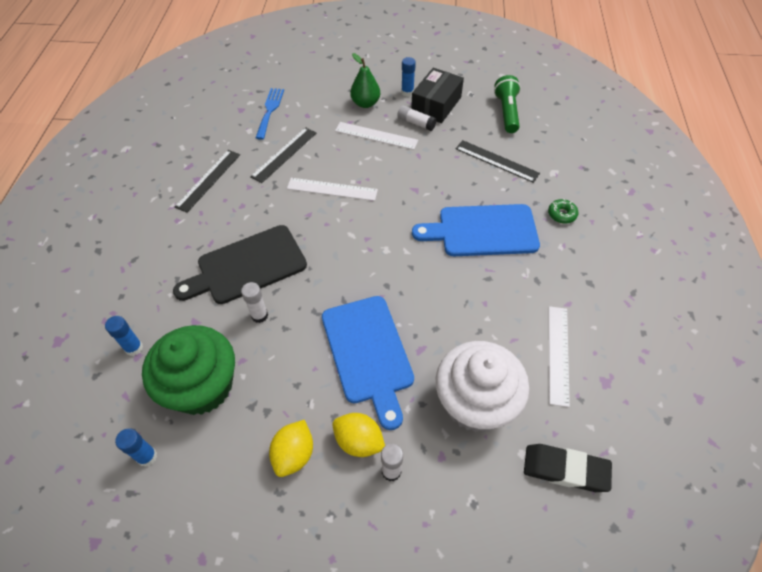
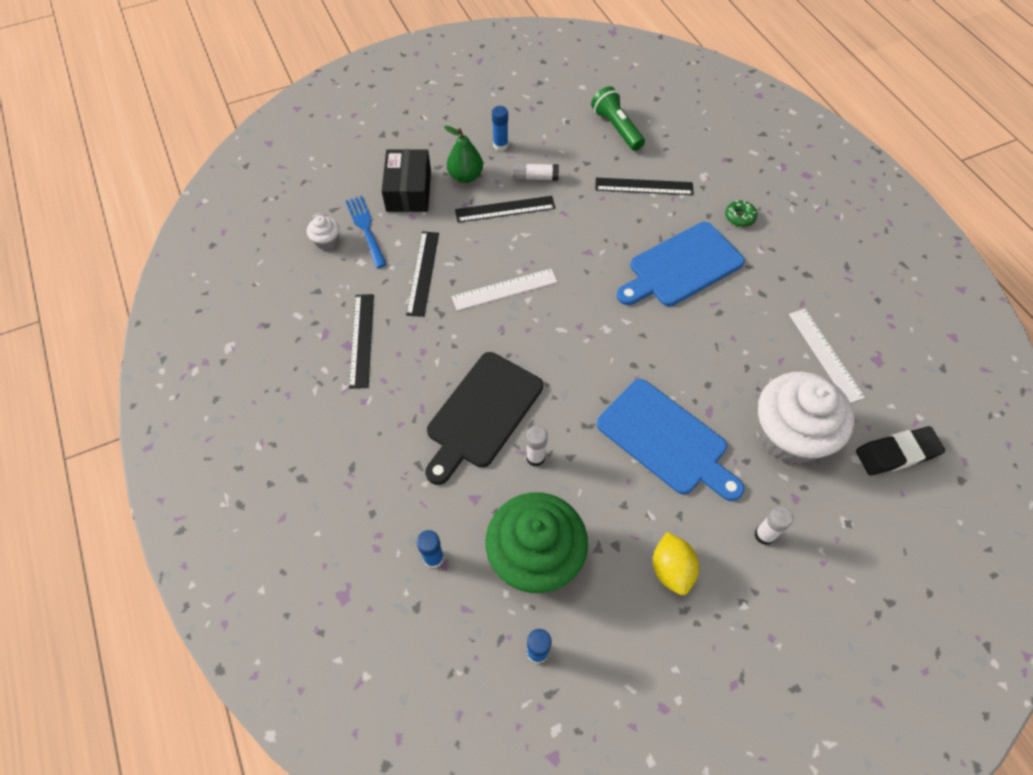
camera: 30 degrees left, 5 degrees up
yellow lemon [332,413,385,457] -> none
white ruler [335,122,418,150] -> black ruler [455,196,555,223]
black box [411,68,464,123] -> black box moved to [382,149,431,212]
none -> white cupcake [307,215,339,250]

